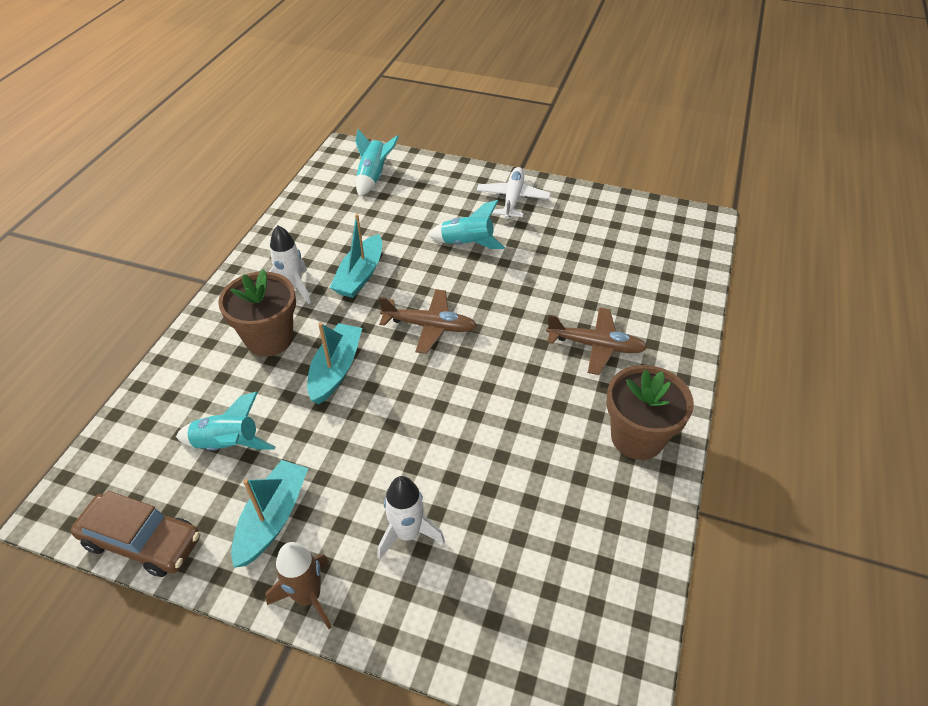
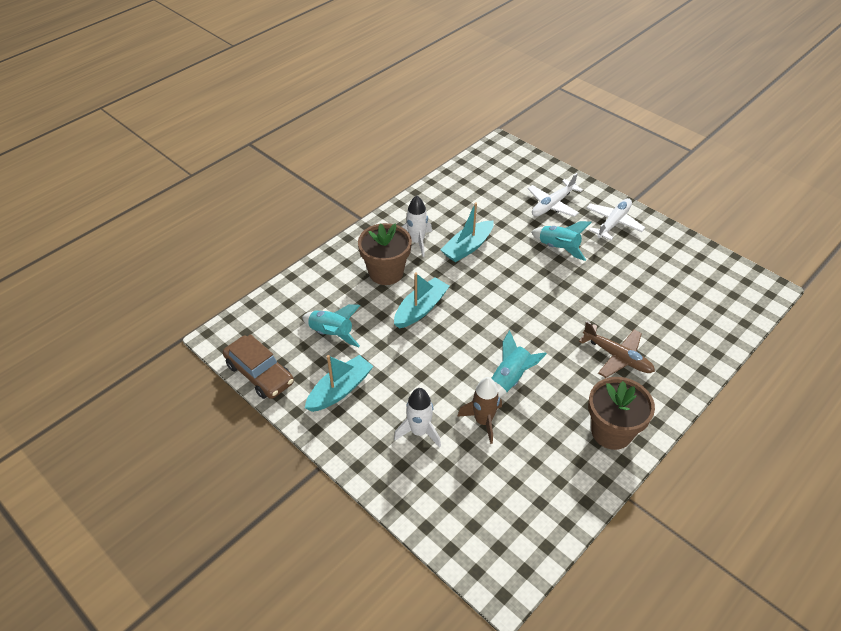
camera: 25 degrees right, 0 degrees up
brown rocket [266,542,332,629] -> brown rocket moved to [457,377,502,444]
turquoise rocket [355,129,399,197] -> turquoise rocket moved to [492,330,547,397]
brown plane [379,289,477,354] -> none
none -> white plane [528,173,583,217]

